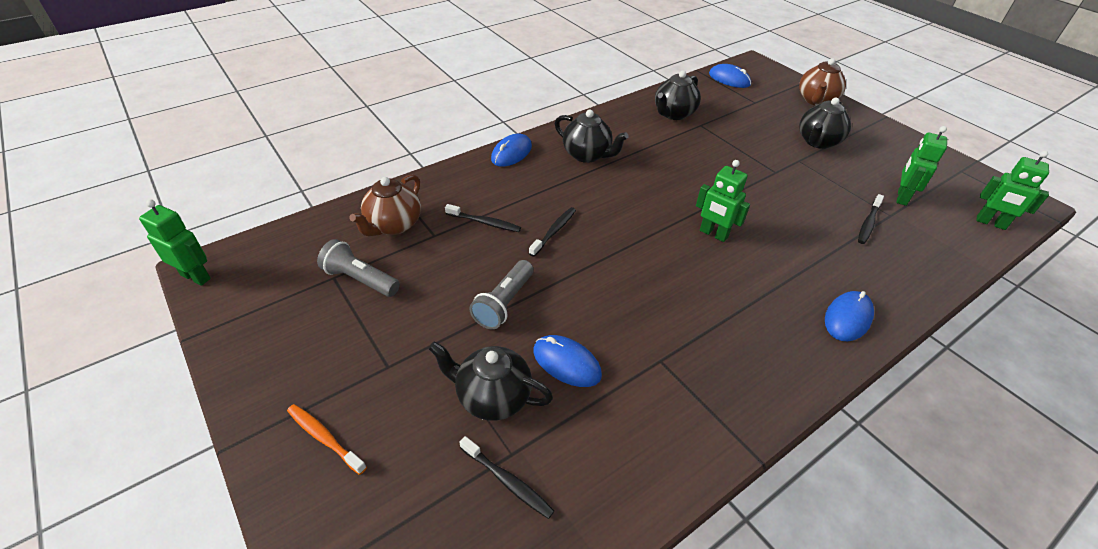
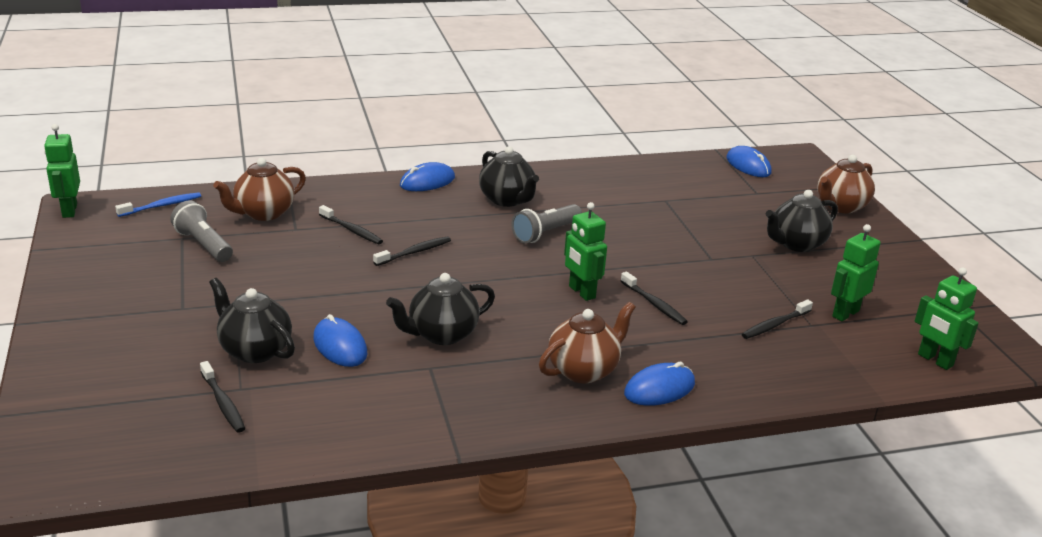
camera: 20 degrees right, 15 degrees down
green robot [139,199,211,286] -> green robot turned 150 degrees counterclockwise [44,124,80,218]
orange toothbrush [287,404,367,475] -> none
grey flashlight [469,260,534,330] -> grey flashlight moved to [511,204,582,244]
black teapot [655,71,701,120] -> black teapot moved to [386,273,495,345]
none -> blue toothbrush [115,192,201,217]
none -> brown teapot [539,302,636,383]
none -> black toothbrush [621,272,688,325]

